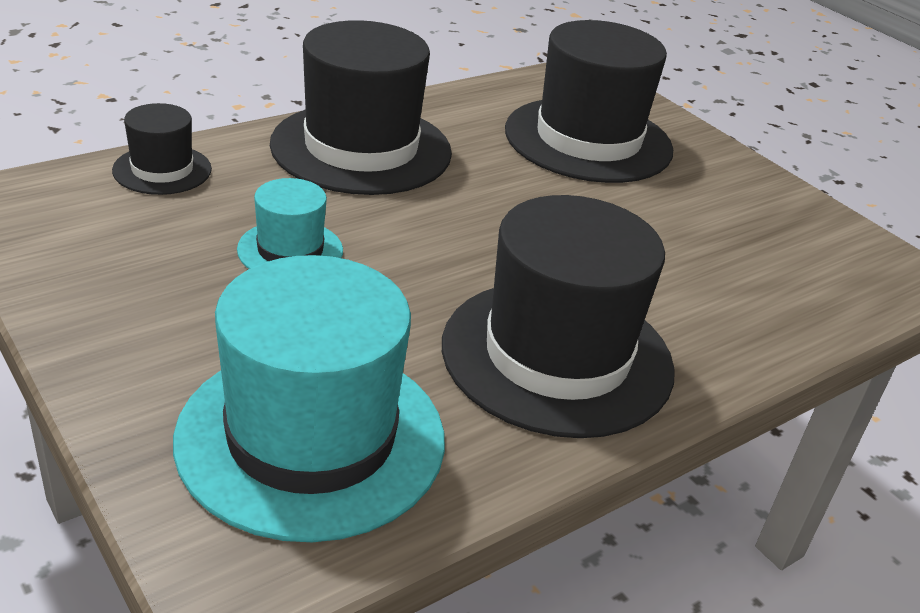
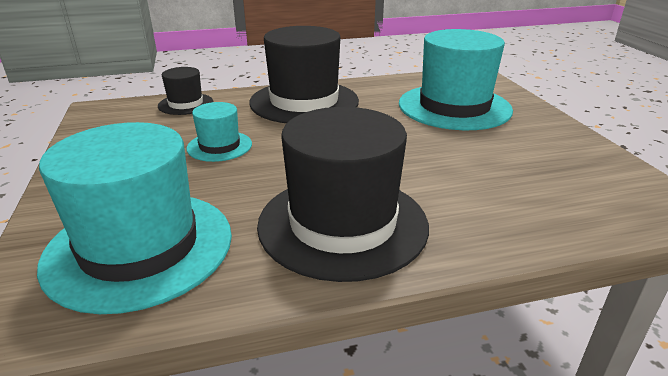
camera: 25 degrees right, 5 degrees down
black hat [505,20,673,183] -> turquoise hat [399,29,513,130]

